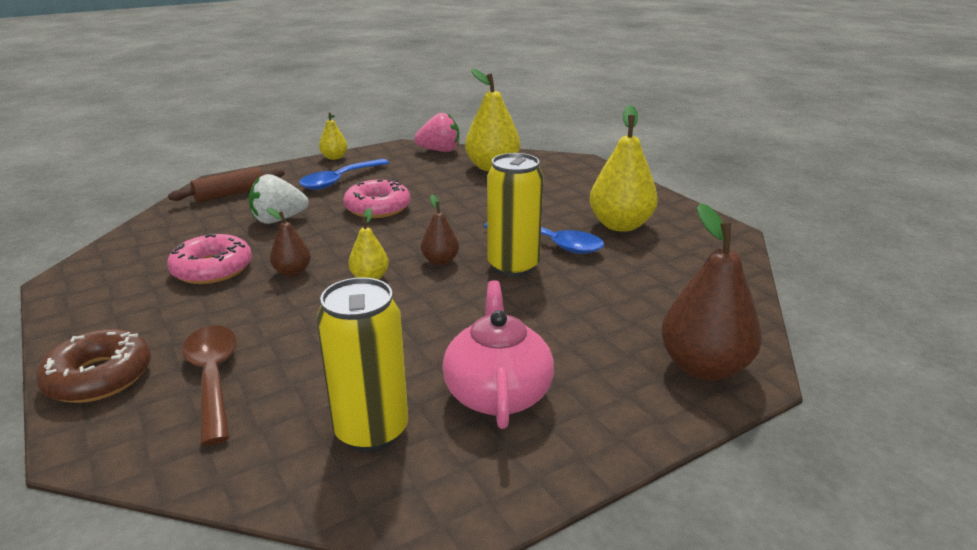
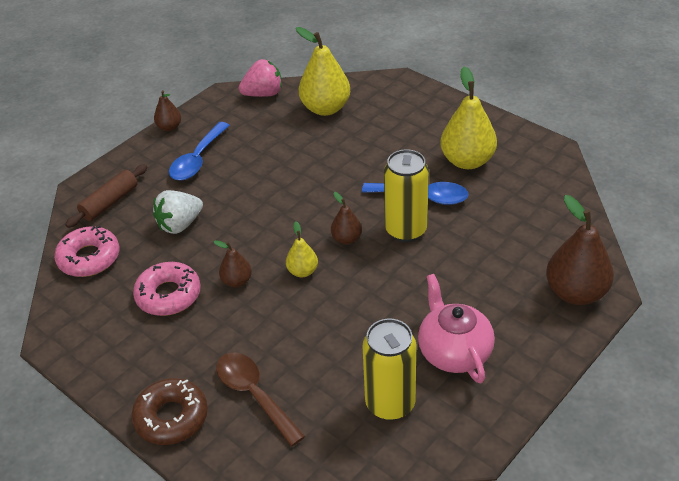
camera: 15 degrees left, 15 degrees up
yellow pear [319,112,347,160] -> brown pear [154,90,181,131]
pink donut [343,179,411,218] -> pink donut moved to [54,225,120,277]

